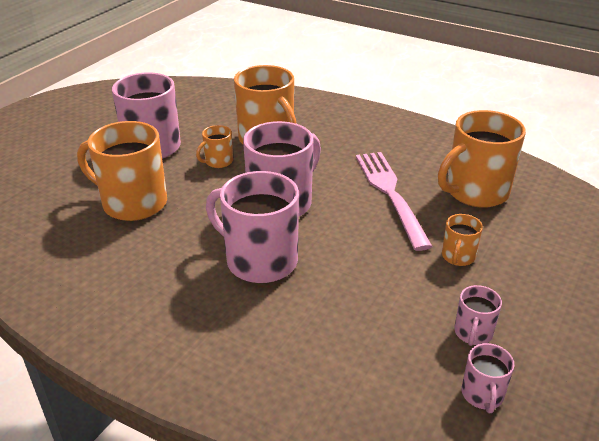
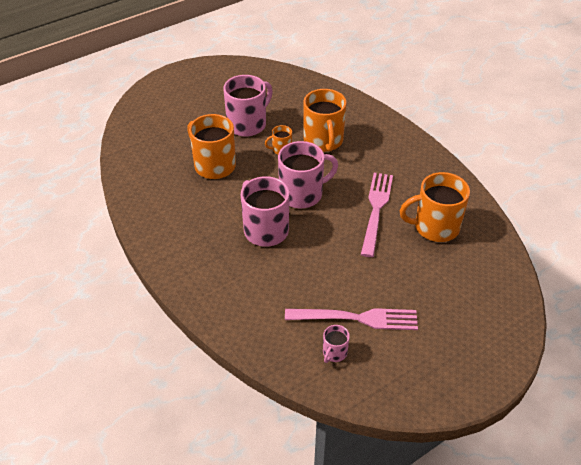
camera: 25 degrees right, 10 degrees up
orange mug [442,214,483,266] -> none
pink mug [454,285,502,346] -> pink fork [285,308,418,330]

